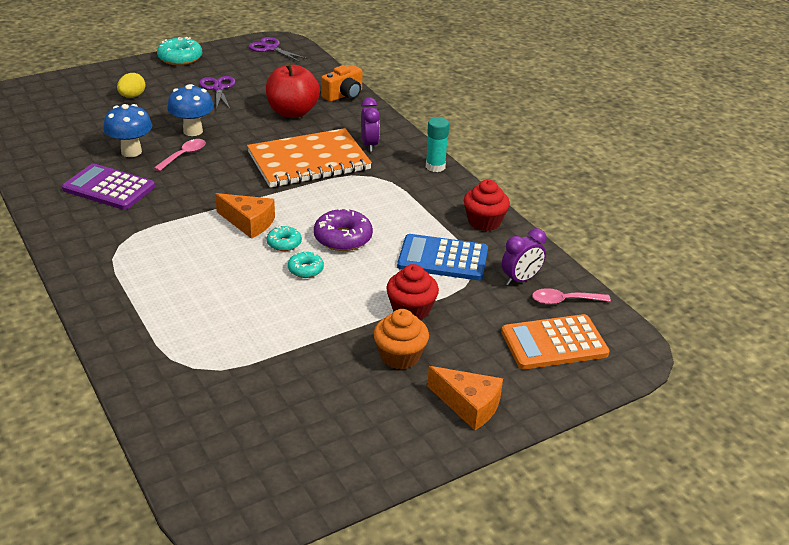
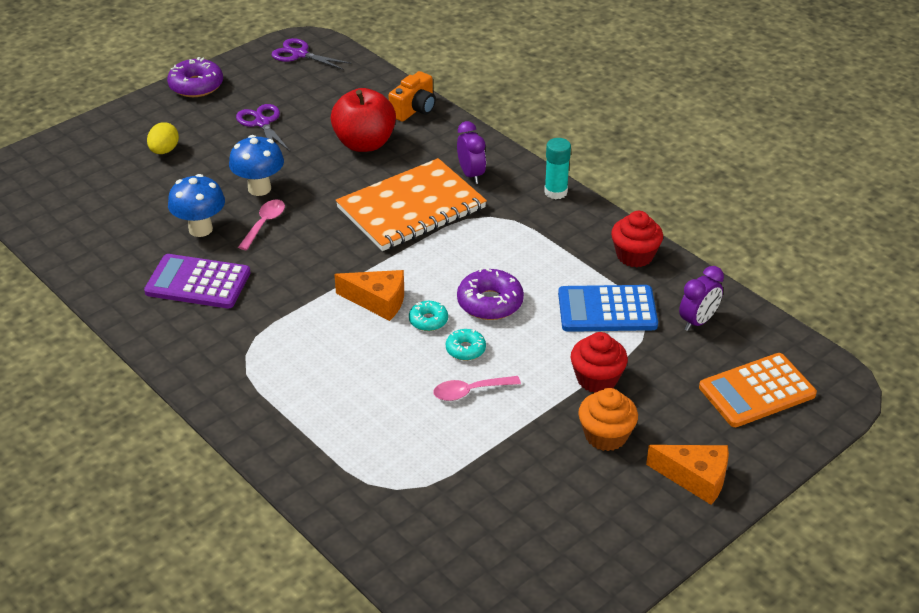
camera: 10 degrees left, 5 degrees up
turquoise donut [157,37,202,65] -> purple donut [167,57,223,97]
pink spoon [532,288,611,305] -> pink spoon moved to [433,376,521,401]

